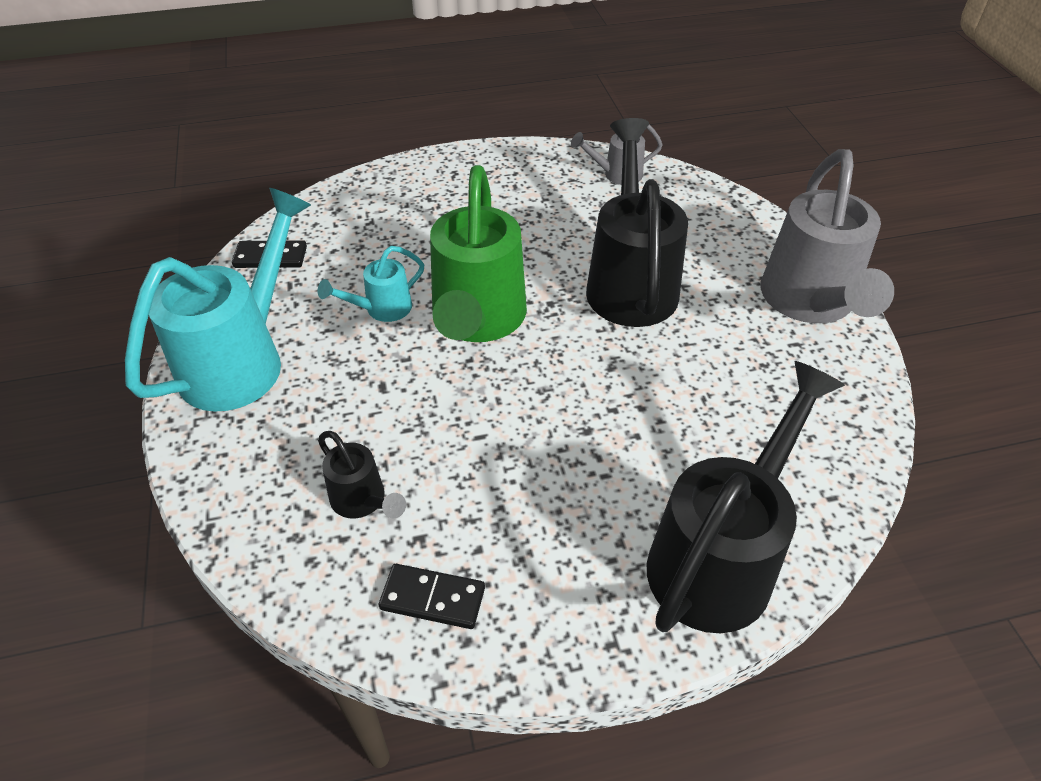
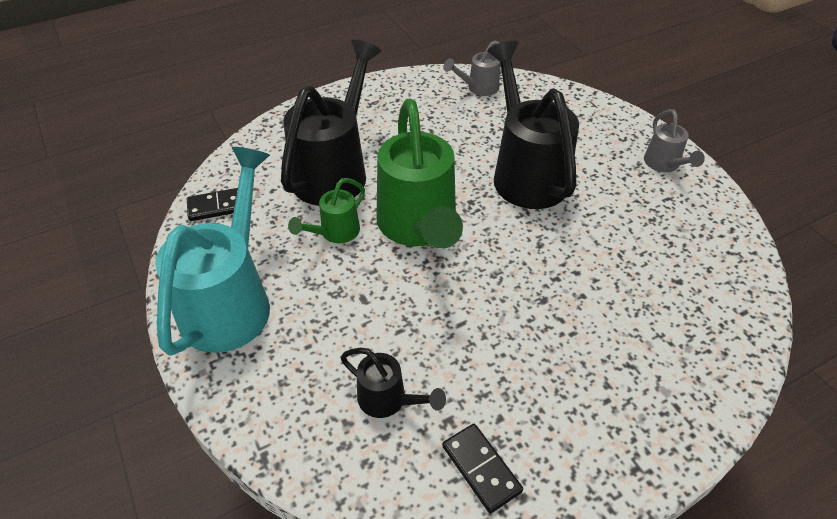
camera: 15 degrees left, 0 degrees up
turquoise watering can [318,246,424,322] -> green watering can [288,178,365,243]
black domino [379,564,485,629] -> black domino turned 60 degrees clockwise [442,424,523,514]
black watering can [647,361,845,633] -> black watering can moved to [281,40,381,206]
grey watering can [761,149,894,323] -> grey watering can [644,109,705,172], size x0.48

